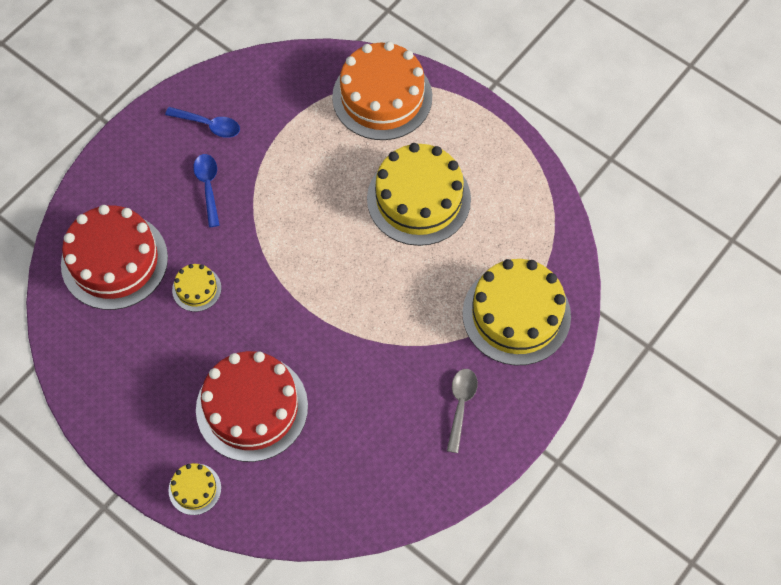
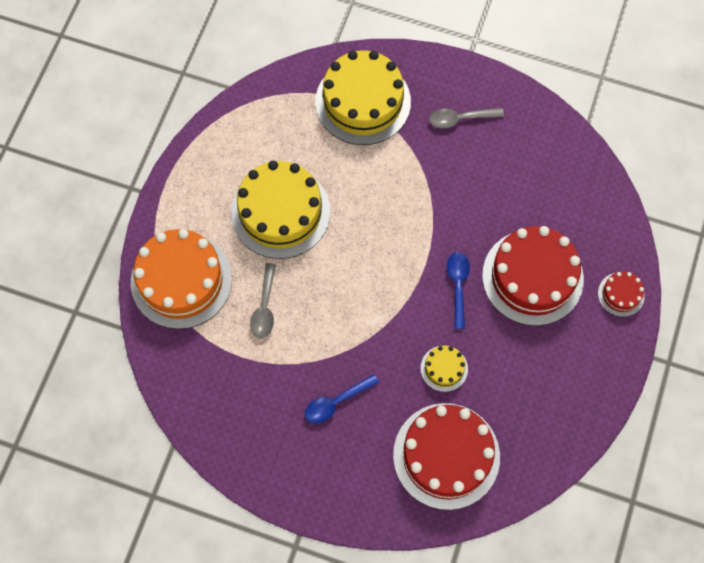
camera: 110 degrees left, 5 degrees up
blue spoon [165,107,240,138] -> blue spoon moved to [447,252,470,329]
yellow cake [169,463,221,515] -> red cake [598,271,645,317]
none -> grey spoon [250,263,276,338]

